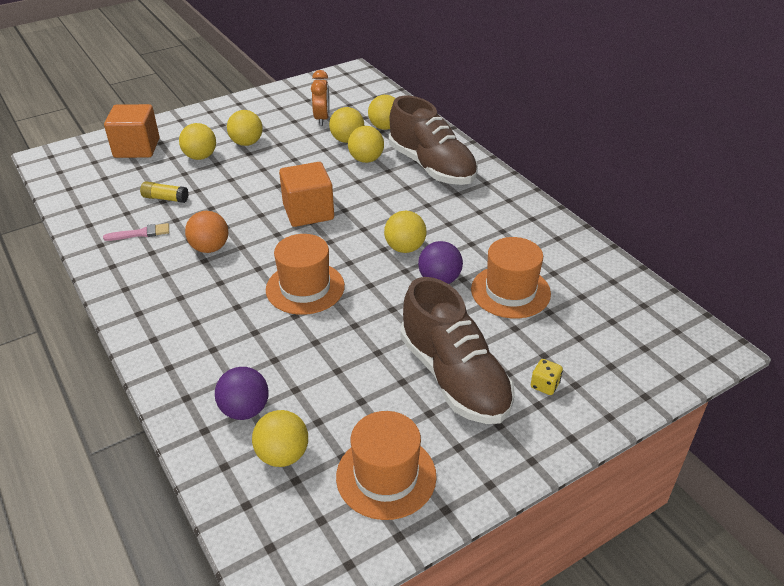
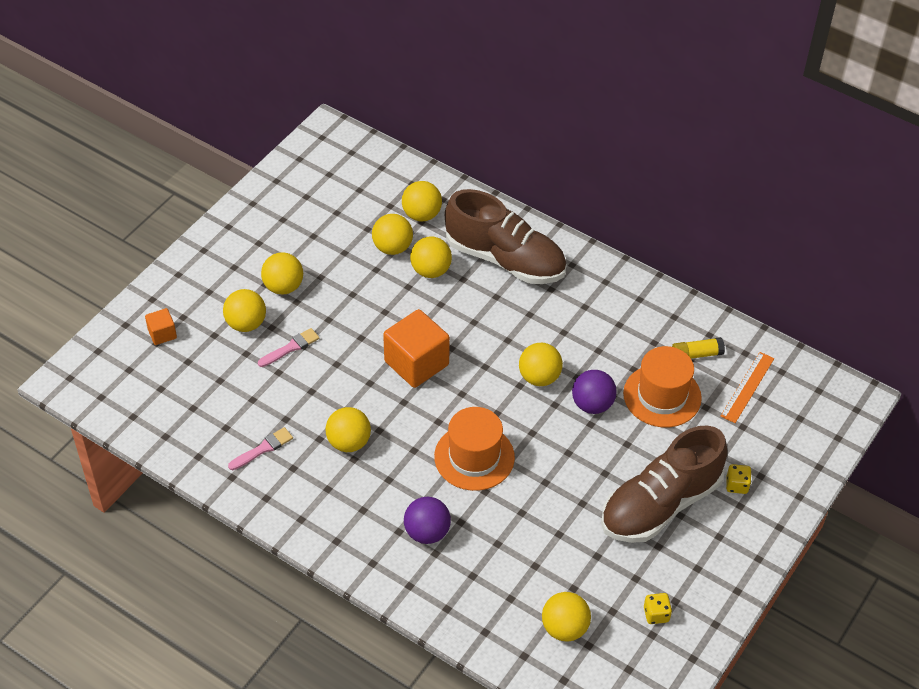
camera: 25 degrees left, 10 degrees up
orange cube [104,104,159,158] -> orange cube [145,308,177,345], size x0.50
yellow glue stick [140,181,189,203] -> yellow glue stick moved to [672,337,725,359]
orange ball [185,211,228,253] -> yellow ball [325,407,371,452]
purple ball [215,367,269,420] -> purple ball moved to [404,497,451,544]
orange clock [311,70,330,126] -> none
orange hat [336,411,437,520] -> yellow dice [644,593,672,624]
brown shoe [400,277,515,424] -> brown shoe turned 105 degrees clockwise [601,425,727,543]
none -> pink brush [258,328,319,367]
none -> orange ruler [720,352,774,423]

